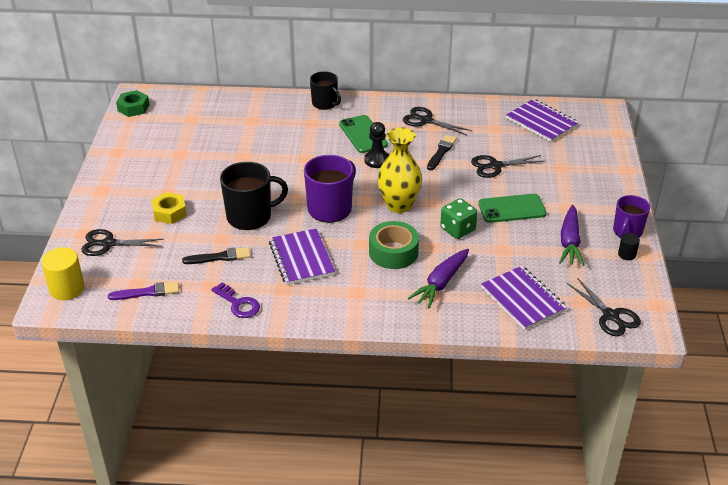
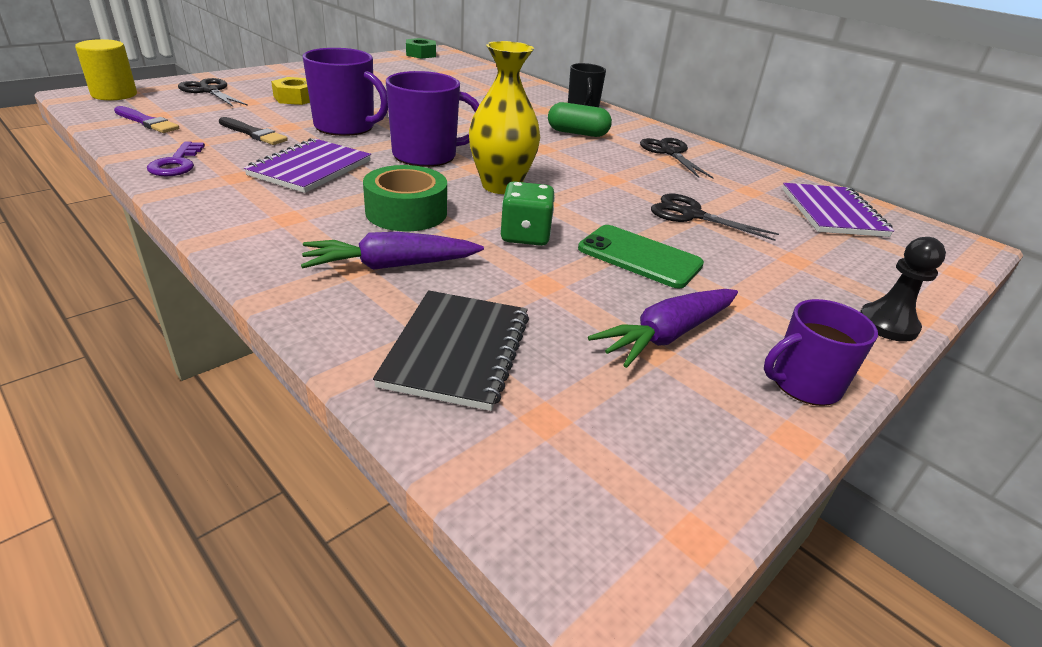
camera: 40 degrees right, 5 degrees down
black mug [220,162,288,230] -> purple mug [302,48,388,136]
green phone [339,115,388,153] -> green capsule [548,102,612,137]
black pawn [364,122,389,168] -> black pawn moved to [860,237,946,342]
black brush [427,135,457,171] -> none
purple notebook [481,266,567,330] -> black notebook [373,290,529,411]
black scissors [567,278,641,336] -> none
black cylinder [618,233,640,260] -> none

